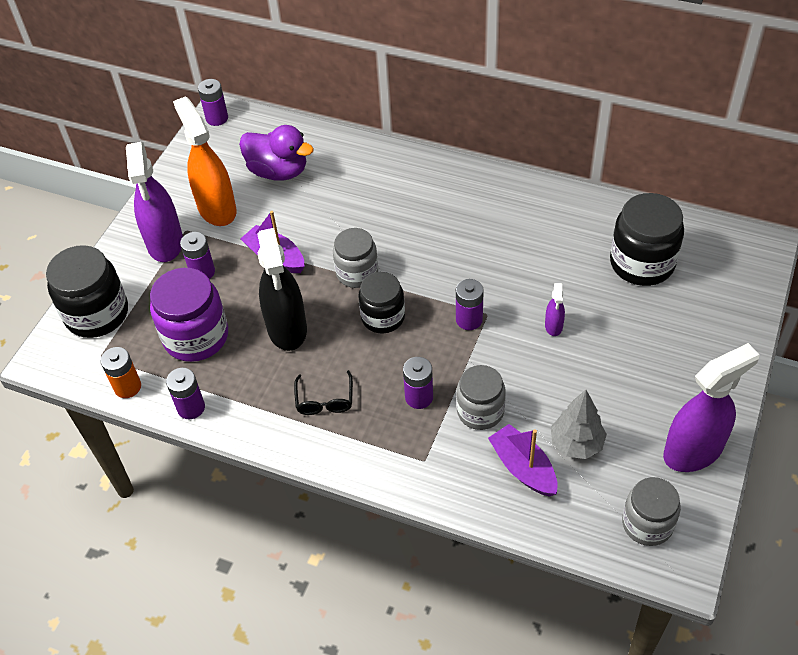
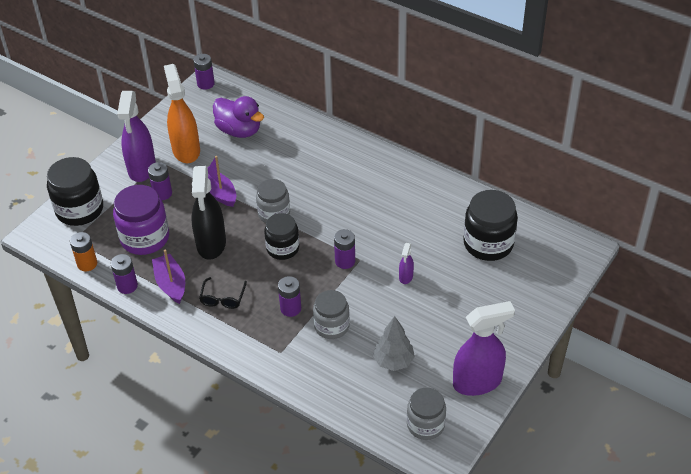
camera: 10 degrees right, 5 degrees down
purple boat [488,424,558,497] -> purple boat moved to [152,249,185,304]

